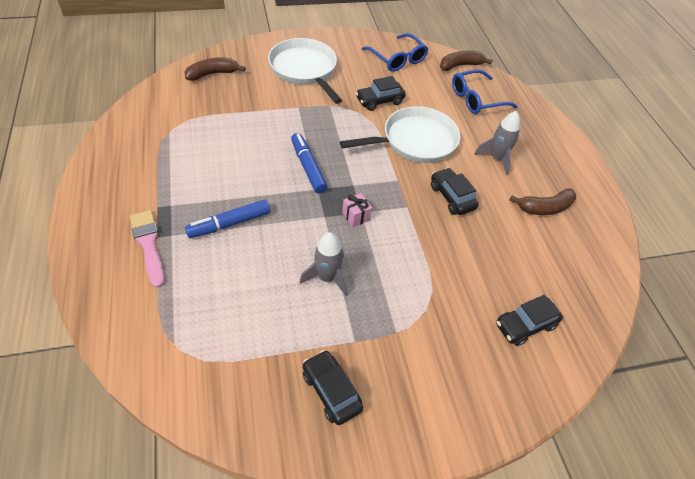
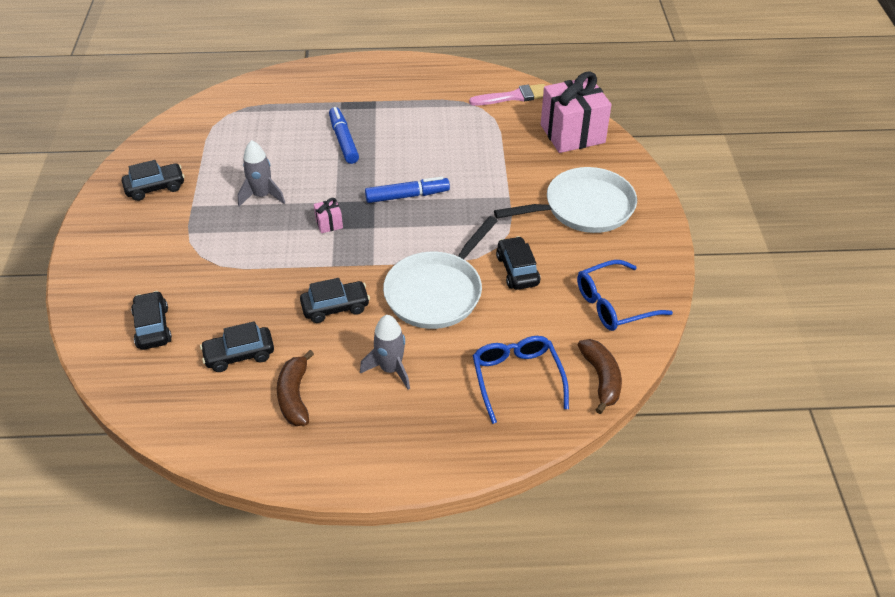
camera: 105 degrees right, 5 degrees down
pink brush [130,210,165,288] -> pink brush moved to [469,84,545,106]
brown banana [185,57,246,81] -> pink gift [541,71,612,153]
white pan [340,106,460,163] -> white pan turned 45 degrees clockwise [383,216,498,329]
none -> black car [200,321,274,372]

